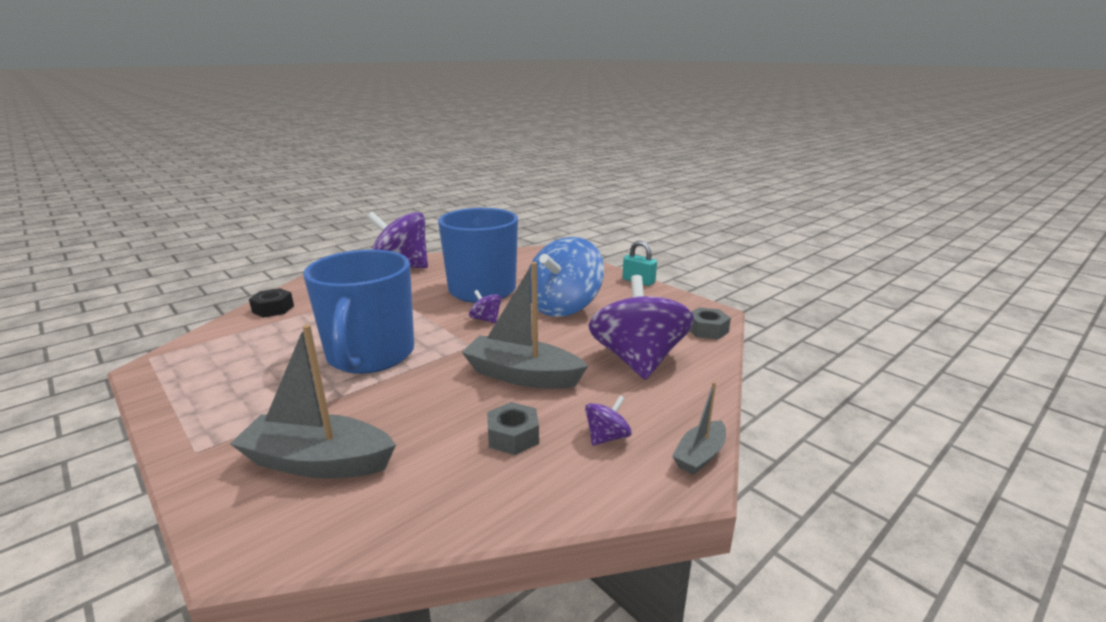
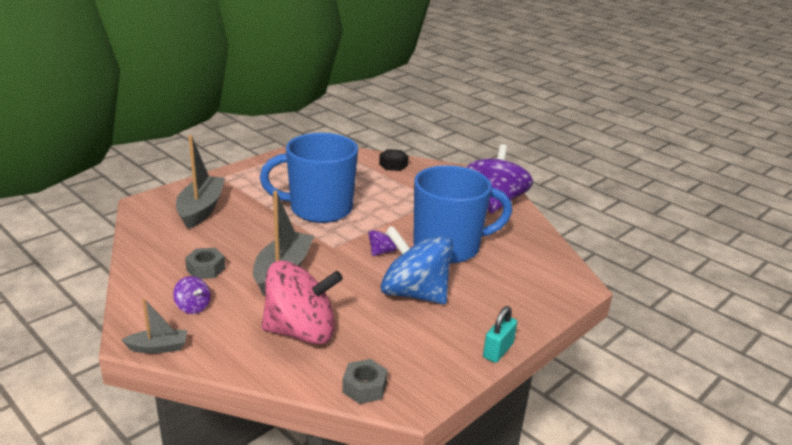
camera: 85 degrees right, 5 degrees up
purple spinning top [589,275,694,380] -> pink spinning top [262,261,343,345]
grey boat [672,382,726,475] -> grey boat turned 135 degrees clockwise [122,298,187,354]

